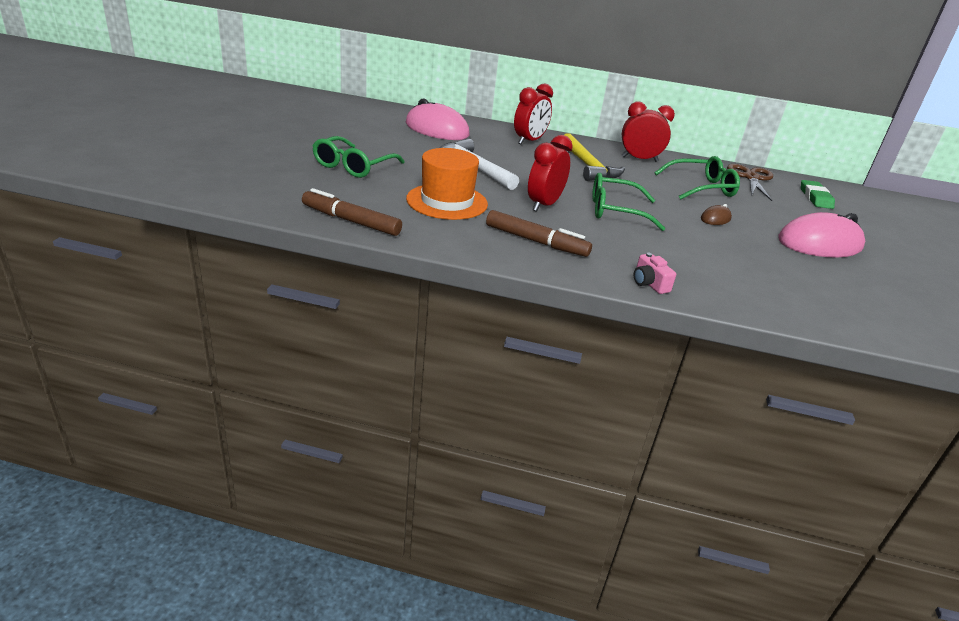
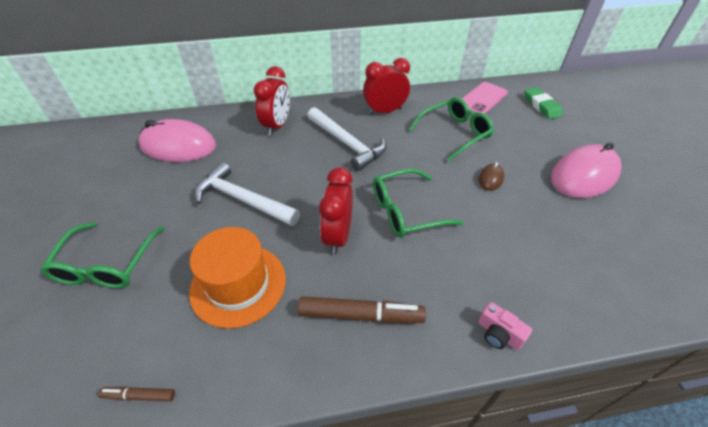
camera: 20 degrees left, 15 degrees up
brown marker [302,188,402,236] -> brown marker [98,387,175,401], size x0.51
yellow hammer [565,133,625,181] -> white hammer [307,107,386,171]
brown scissors [727,164,773,201] -> pink phone [462,82,508,114]

